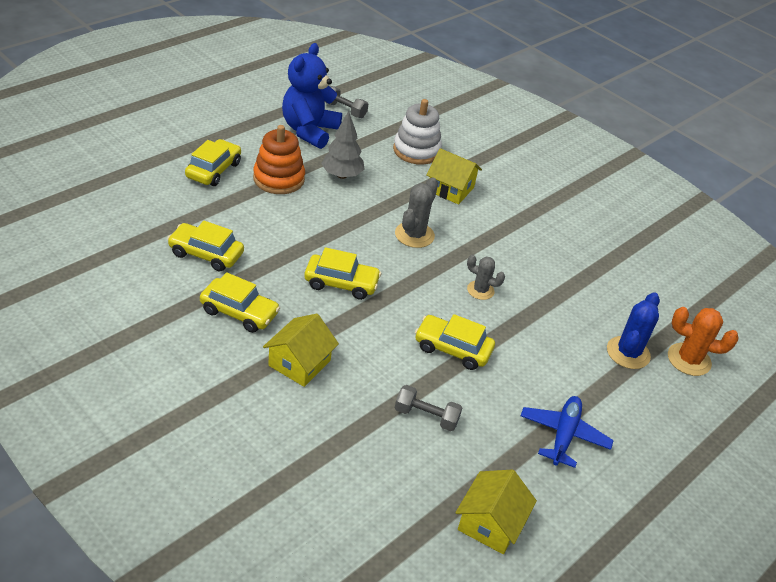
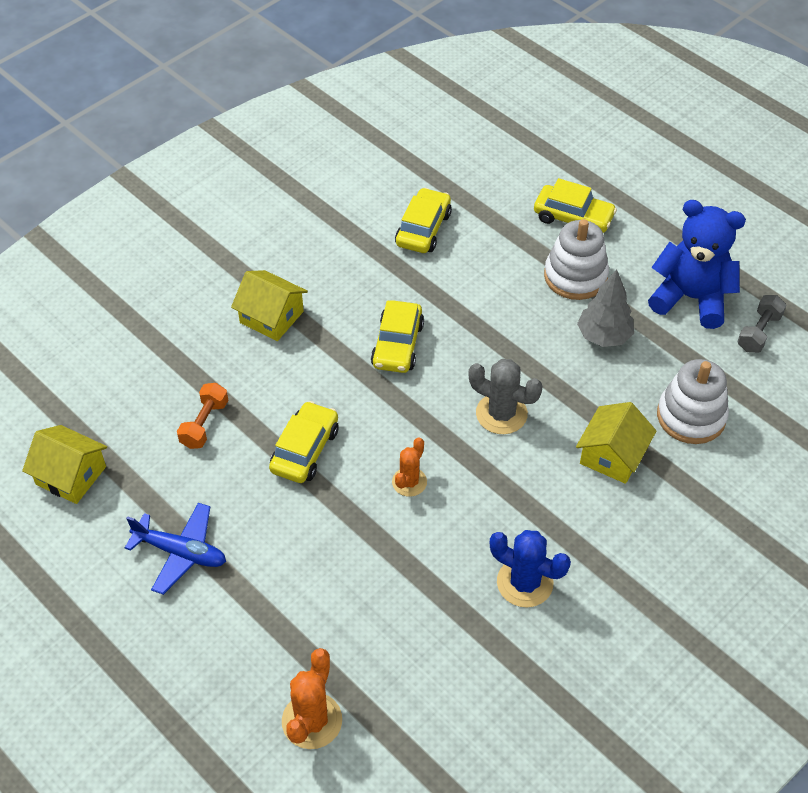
camera: 95 degrees right, 10 degrees up
yellow car [200,272,280,333] -> none
orange stacking toy [253,125,305,194] -> white stacking toy [544,219,609,300]
grey dumbbell [395,385,462,431] -> orange dumbbell [177,383,228,449]
grey cactus [467,254,505,300] -> orange cactus [392,437,427,497]
blue cactus [607,292,660,369] -> blue cactus moved to [490,530,571,608]

